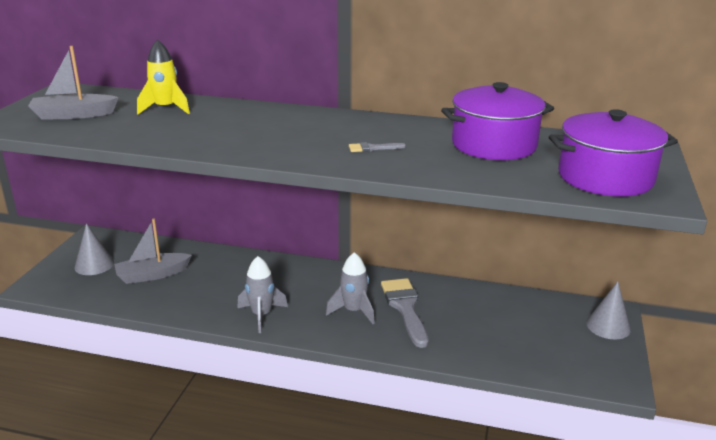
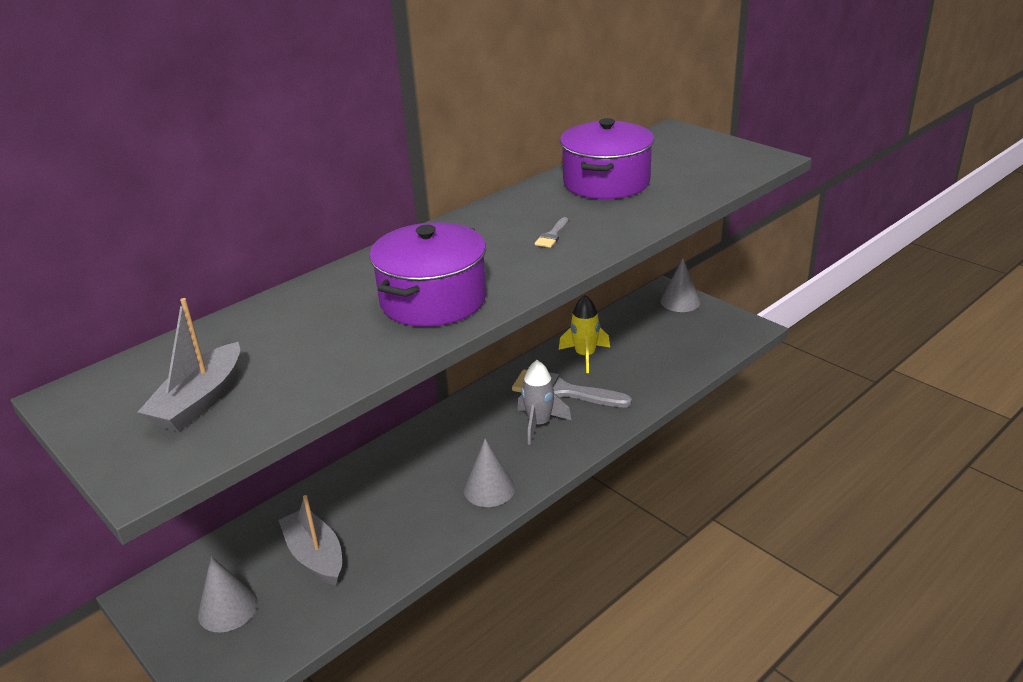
camera: 55 degrees left, 5 degrees up
grey boat [114,219,192,284] -> grey boat turned 135 degrees clockwise [278,495,342,585]
yellow rocket [137,39,190,114] -> yellow rocket moved to [559,295,610,373]
grey rocket [237,256,288,333] -> grey cone [464,439,515,507]
purple pot [549,109,678,197] -> purple pot moved to [369,222,486,327]

